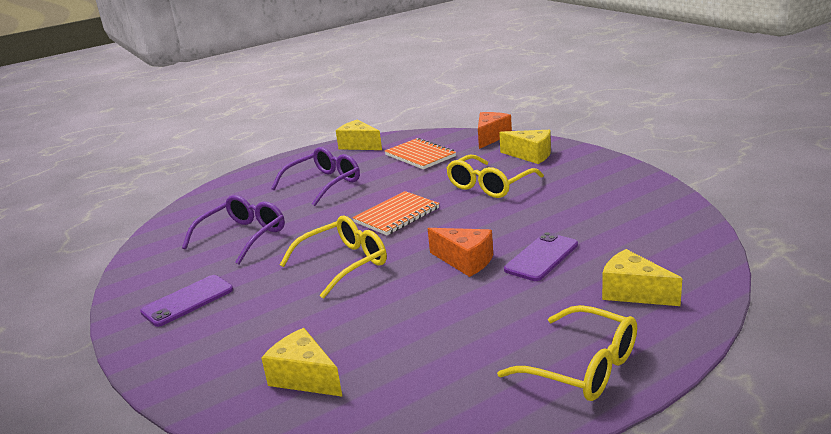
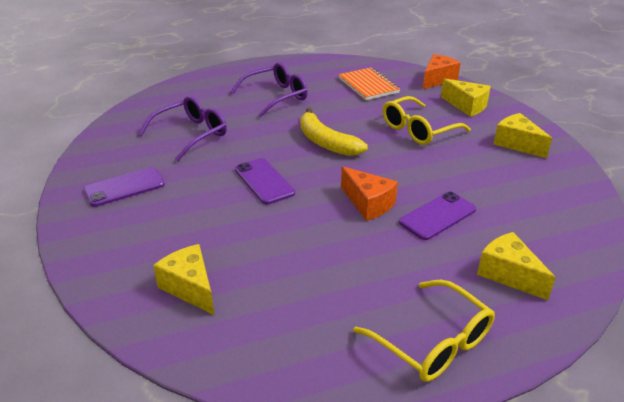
camera: 10 degrees right, 10 degrees up
yellow glasses [280,216,387,299] -> purple phone [235,158,295,205]
yellow cheese [336,120,382,150] -> yellow cheese moved to [493,113,552,158]
orange notebook [352,191,439,235] -> yellow banana [300,108,368,156]

